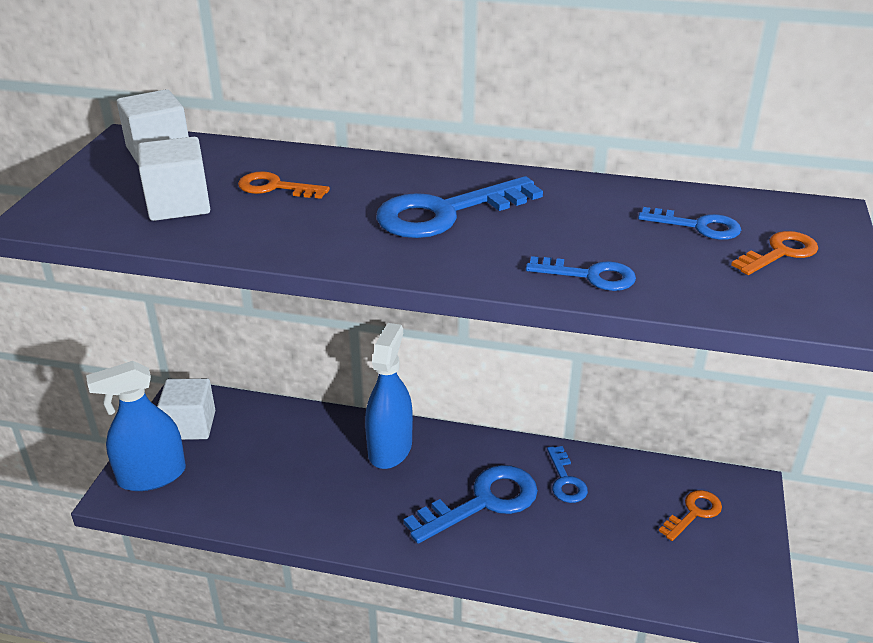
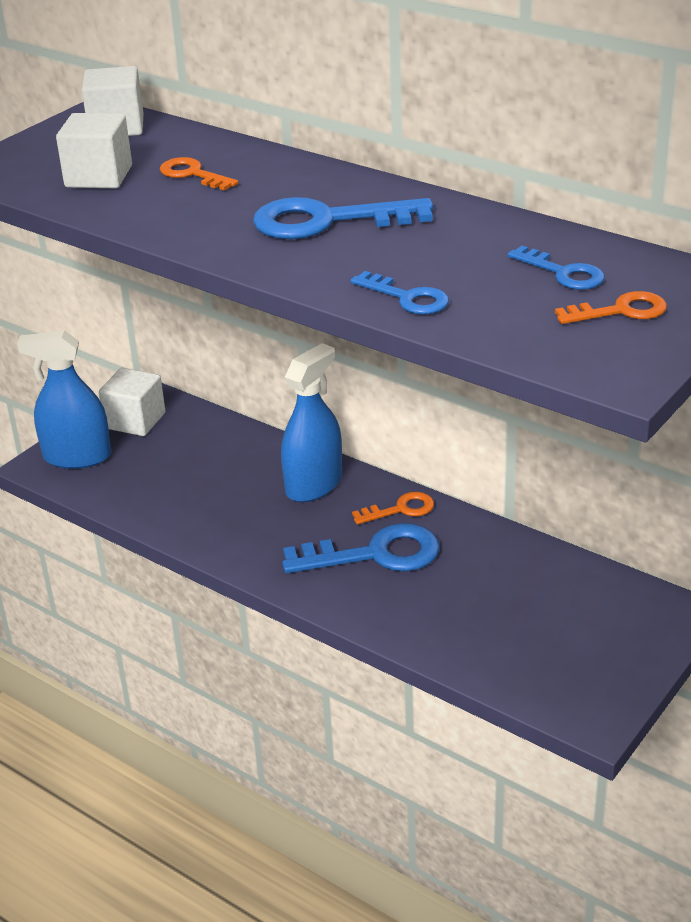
camera: 25 degrees right, 0 degrees up
blue key [547,446,588,503] -> none
orange key [659,490,722,541] -> orange key moved to [352,492,434,525]

